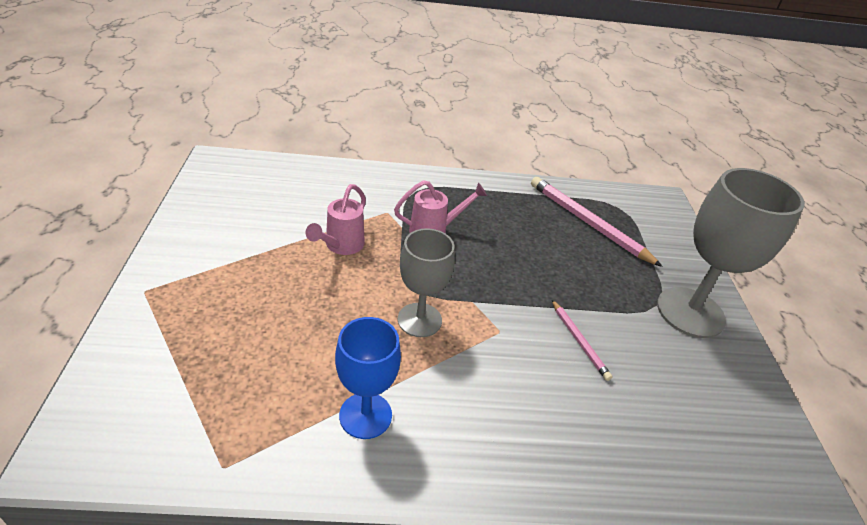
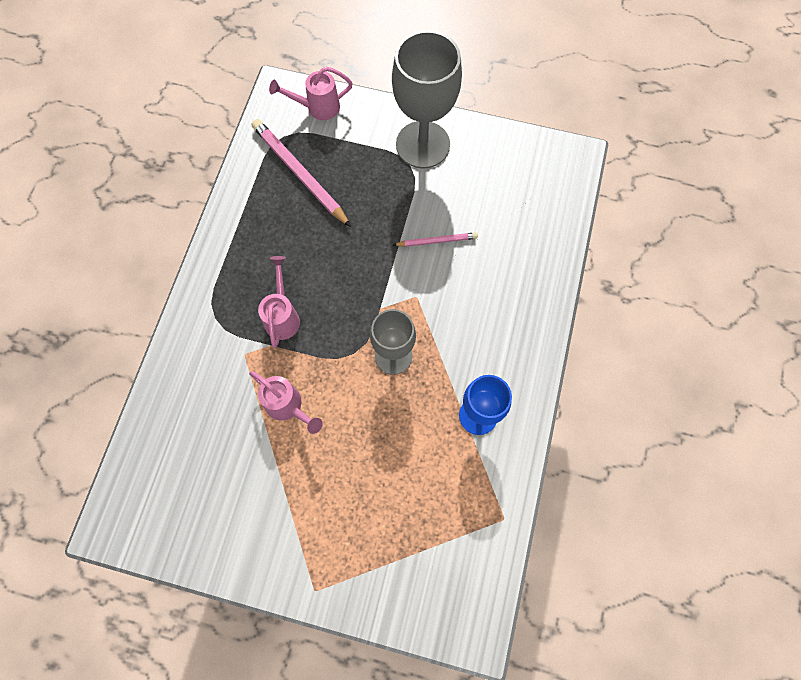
camera: 70 degrees left, 30 degrees up
pink pencil [531,177,663,267] -> pink pencil turned 75 degrees clockwise [252,119,351,227]
none -> pink watering can [269,67,353,120]

